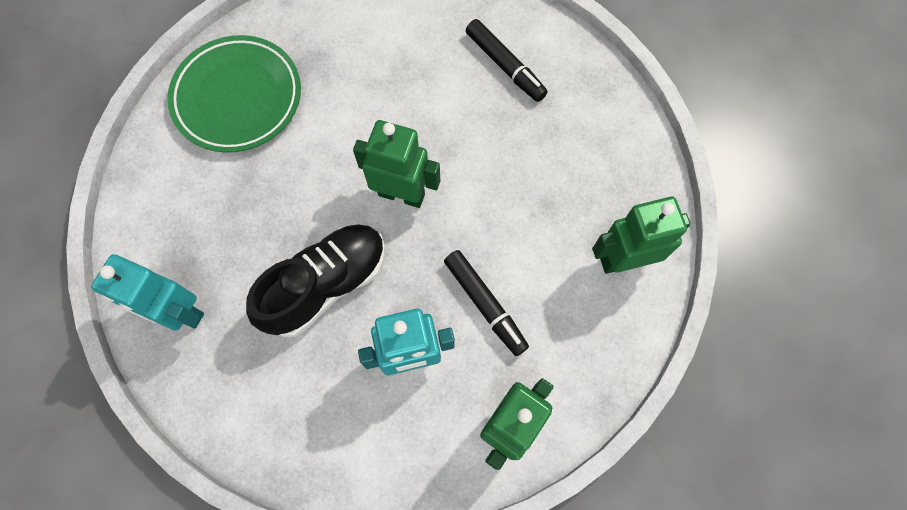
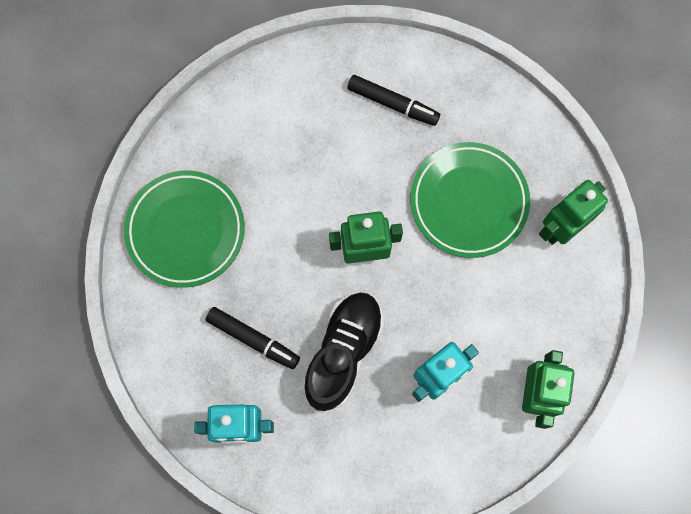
camera: 25 degrees left, 5 degrees up
black marker [444,250,529,356] -> black marker moved to [206,307,300,369]
none -> green plate [410,142,530,258]

